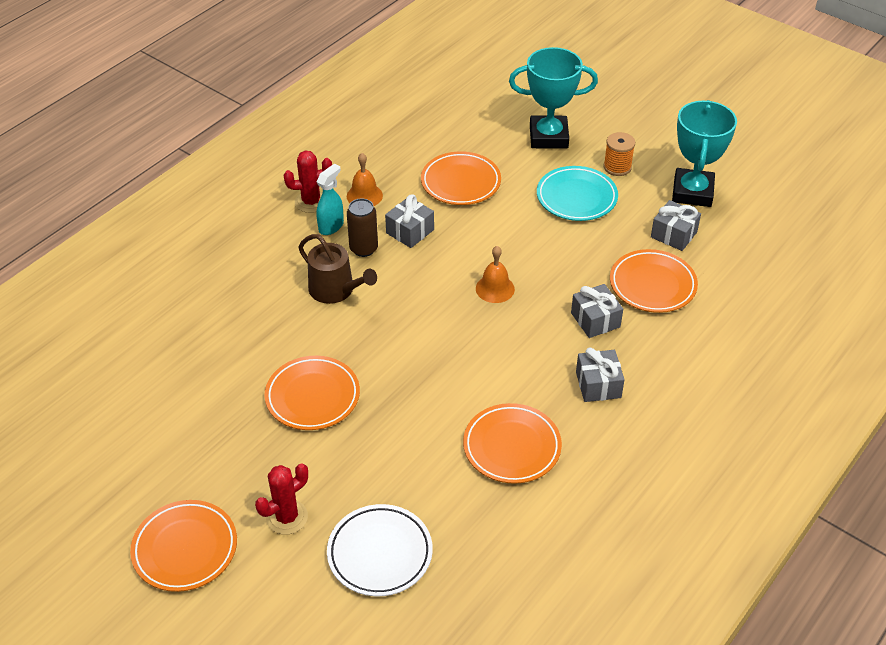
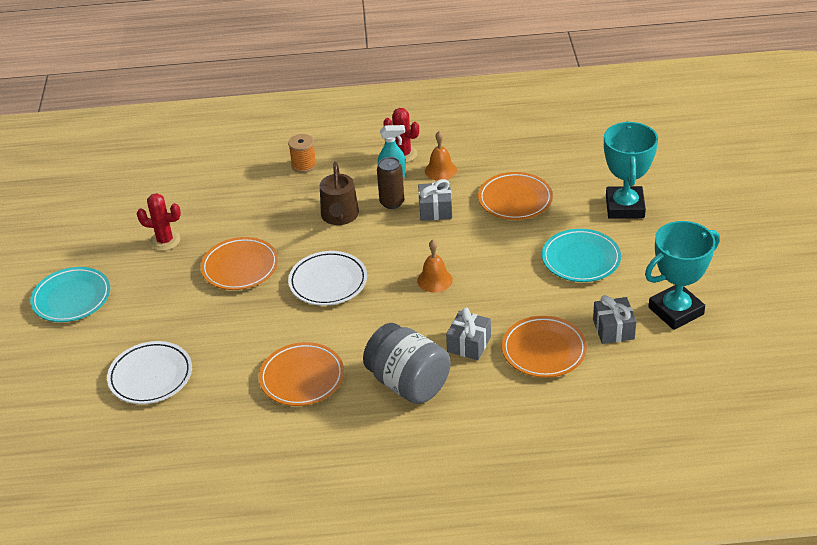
camera: 50 degrees right, 5 degrees down
orange plate [130,500,237,592] -> turquoise plate [30,267,110,322]
red cactus [255,463,308,535] -> red cactus moved to [137,193,181,251]
turquoise trophy [509,47,598,148] -> turquoise trophy turned 45 degrees clockwise [604,121,658,219]
grey gift [576,347,625,402] -> grey jar [363,323,451,404]
orange spool [603,132,635,176] -> orange spool moved to [288,134,317,173]
none -> white plate [288,251,367,306]

